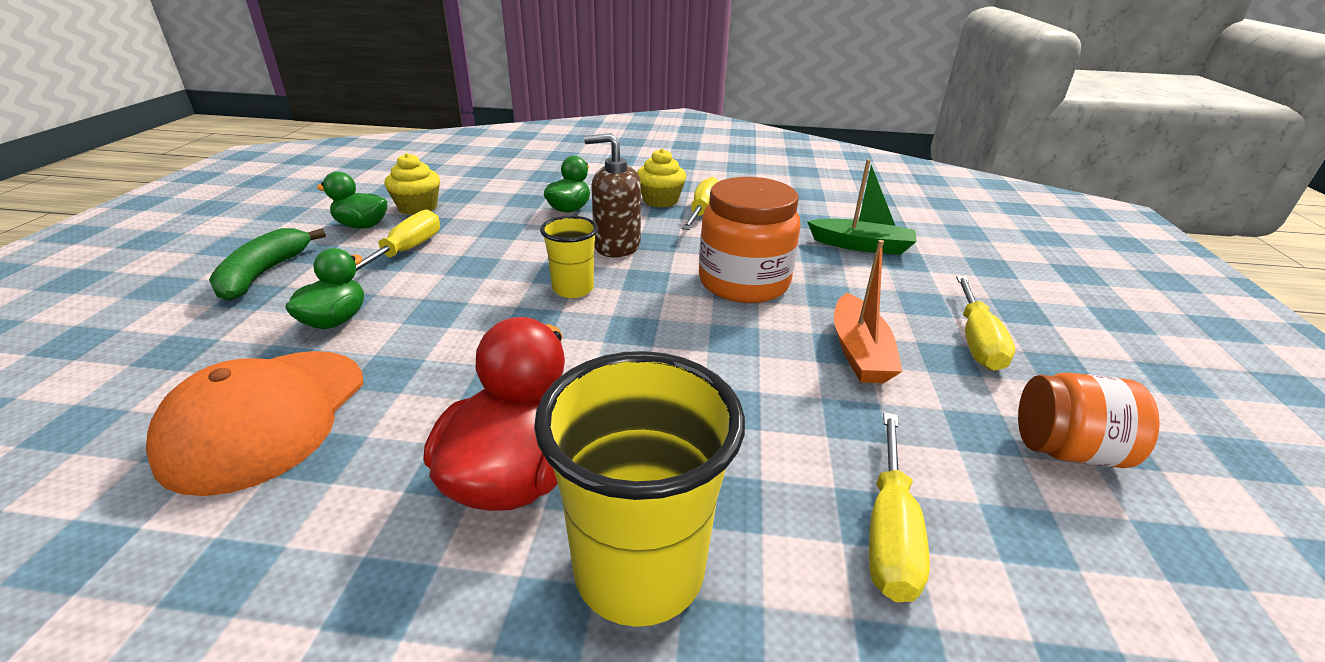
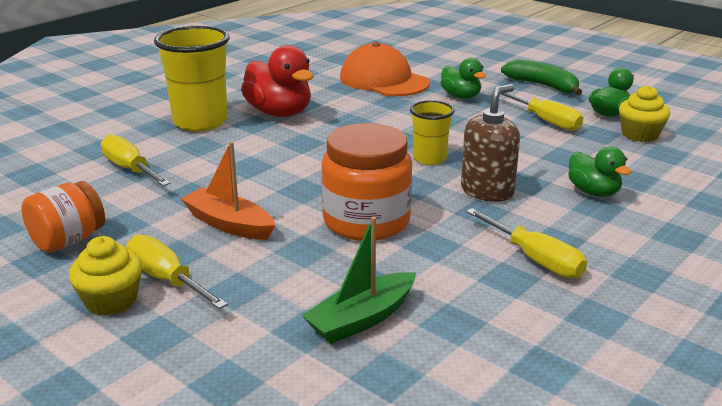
camera: 125 degrees right, 5 degrees down
yellow cupcake [637,149,686,207] -> yellow cupcake moved to [69,236,142,316]

